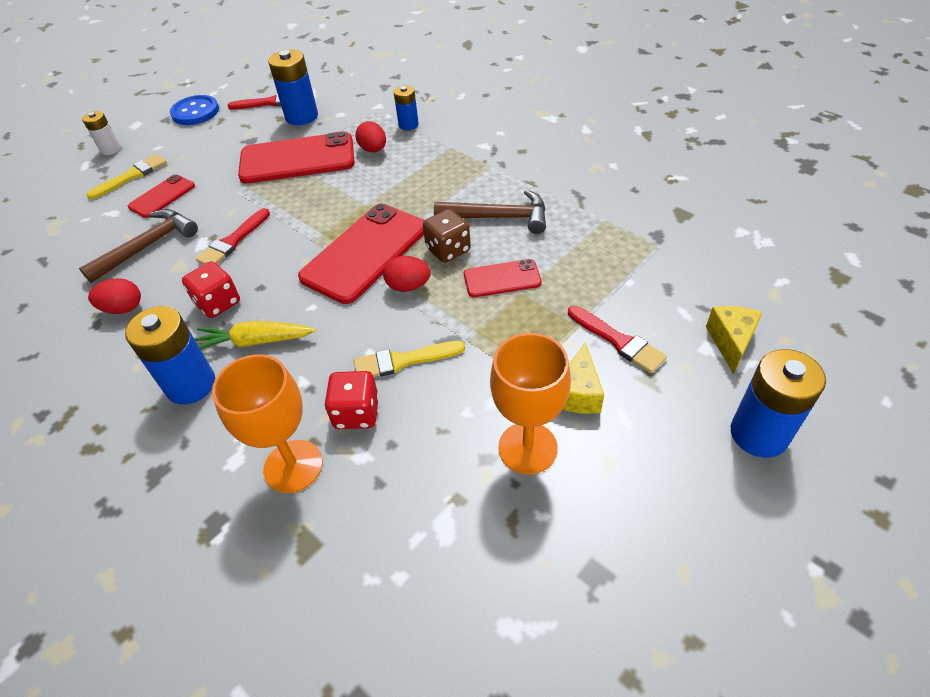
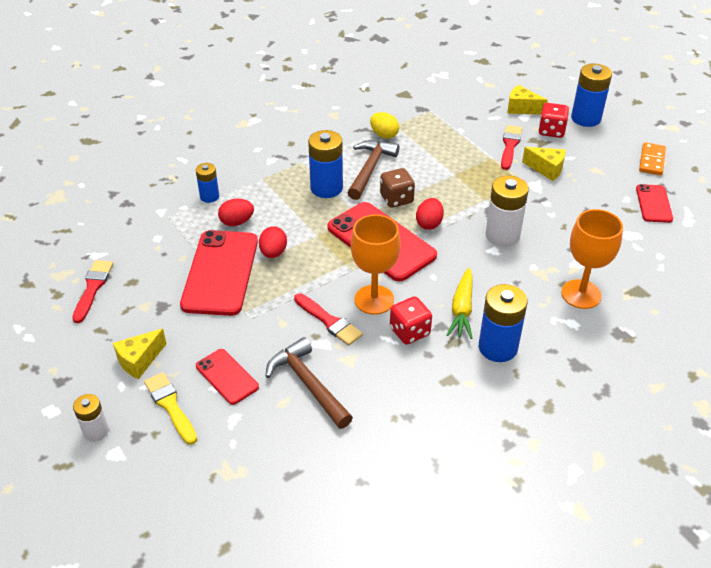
camera: 80 degrees left, 5 degrees down
red egg [88,278,141,314] -> red egg moved to [259,226,287,258]
blue button [170,95,219,125] -> none
blue battery [268,50,318,125] -> blue battery moved to [308,130,343,198]
red dice [324,371,379,429] -> red dice moved to [539,103,569,138]
yellow brush [354,341,465,377] -> white battery [485,176,529,247]
red phone [464,259,542,297] -> red phone moved to [636,184,673,223]
orange goblet [490,333,571,474] -> orange goblet moved to [351,214,401,315]
red brush [568,306,667,373] -> red brush turned 45 degrees counterclockwise [501,125,522,170]
none -> yellow cheese [113,329,167,379]
none -> yellow egg [370,112,399,139]
none -> orange domino [639,142,666,175]

